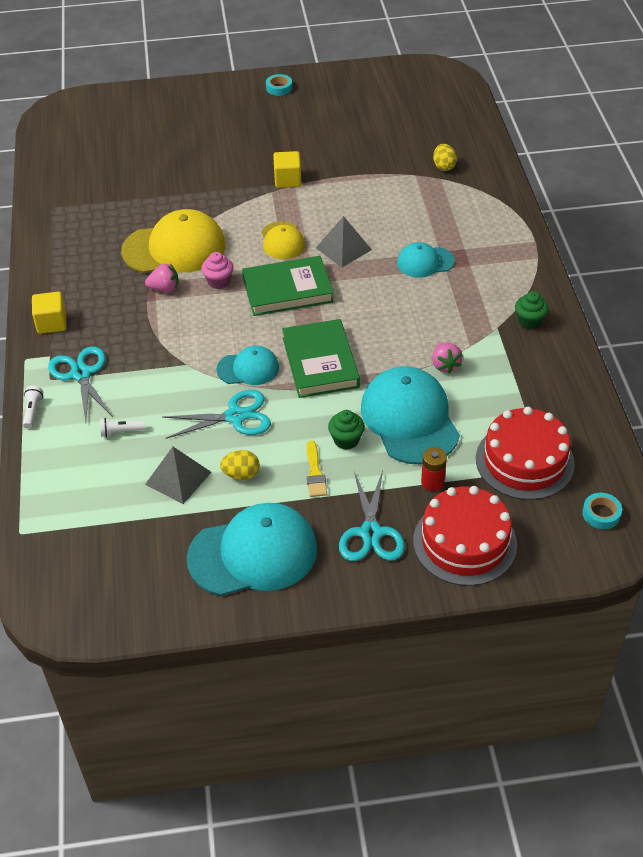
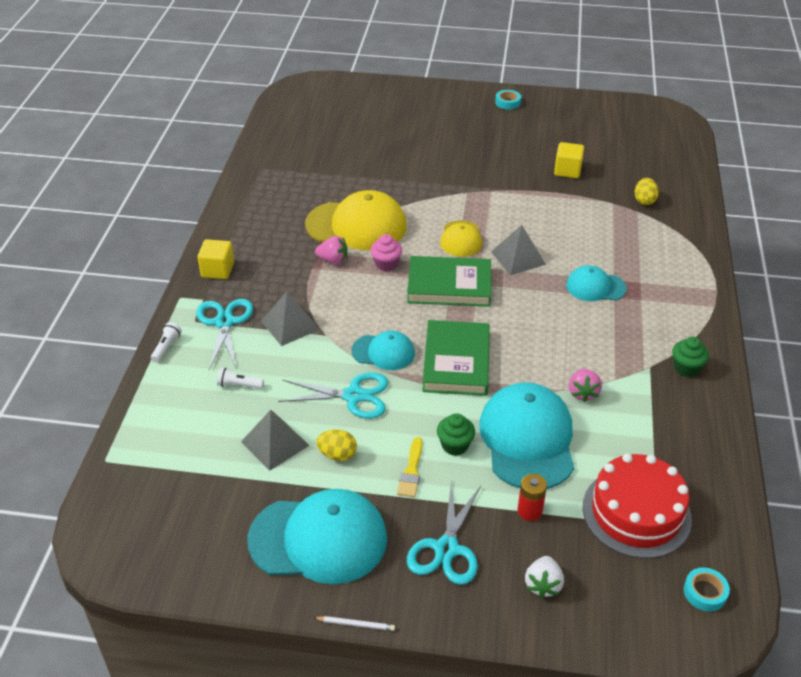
camera: 15 degrees right, 5 degrees down
yellow cube [273,151,301,188] -> yellow cube moved to [554,142,584,178]
red cake [413,486,517,586] -> white strawberry [525,556,564,598]
none -> grey pyramid [261,292,320,346]
none -> white pencil [314,616,395,631]

